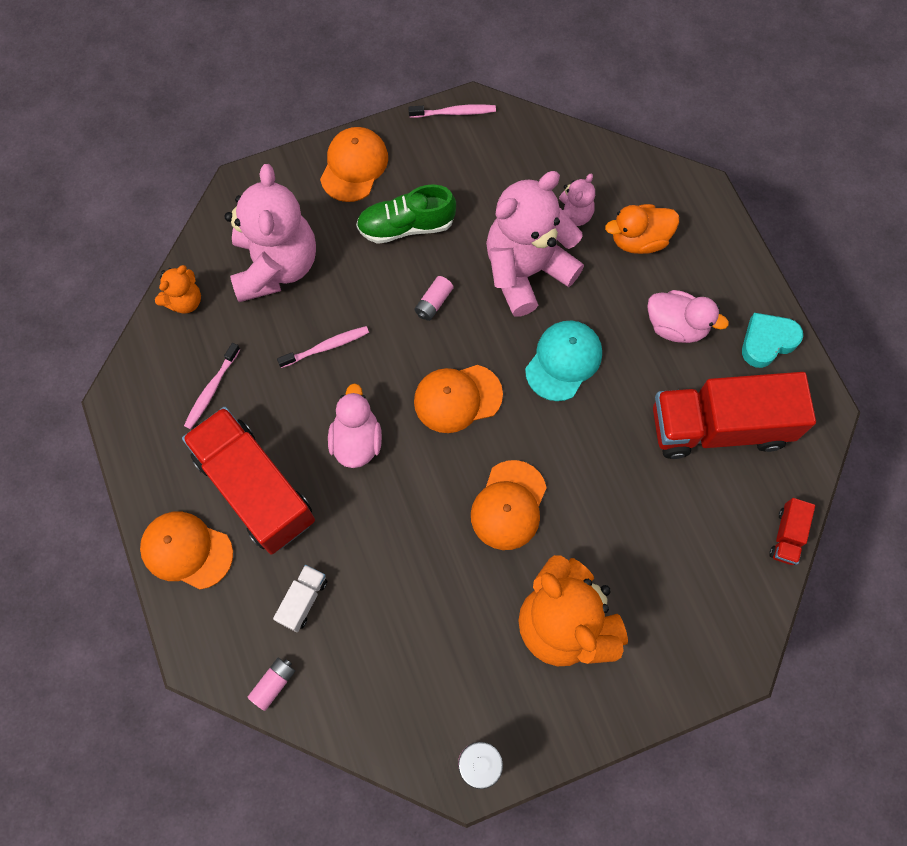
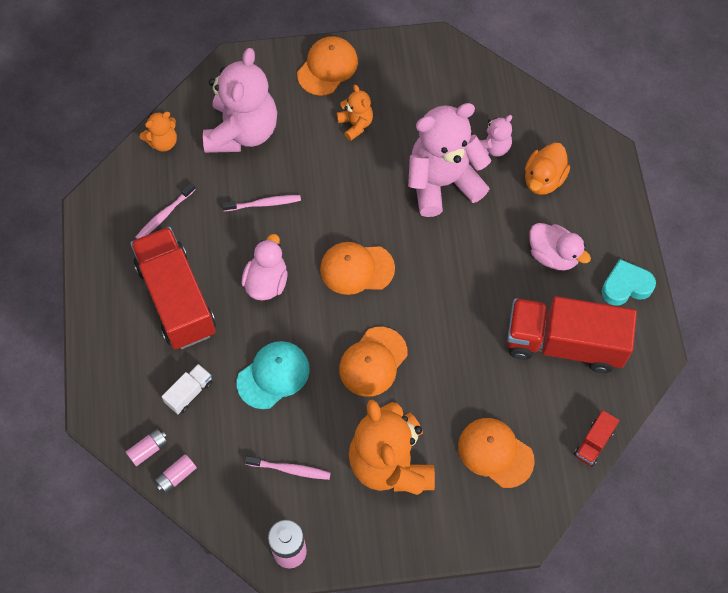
camera: 15 degrees right, 5 degrees down
orange cap [140,511,233,590] -> orange cap moved to [458,418,535,488]
green shoe [356,184,456,244] -> orange teddy bear [337,85,373,141]
pink toothbrush [408,104,496,118] -> pink toothbrush moved to [244,456,331,480]
pink battery [415,276,454,321] -> pink battery moved to [155,454,197,494]
turquoise cap [525,320,602,401] -> turquoise cap moved to [237,341,310,409]
orange duck [605,204,679,254] -> orange duck turned 60 degrees counterclockwise [525,143,570,195]

